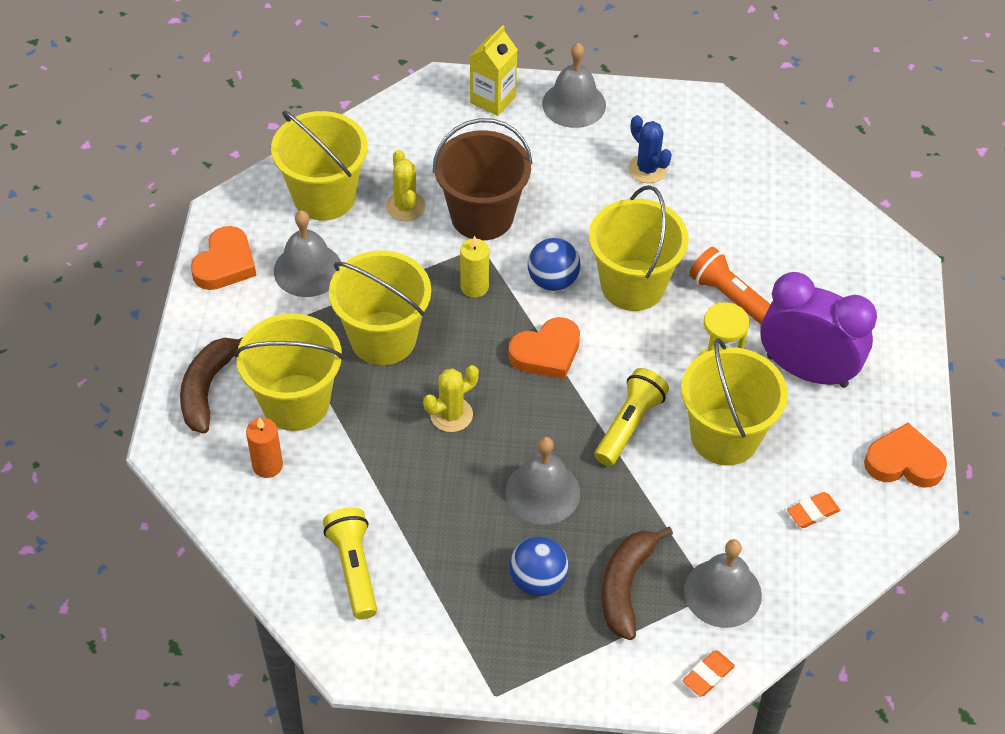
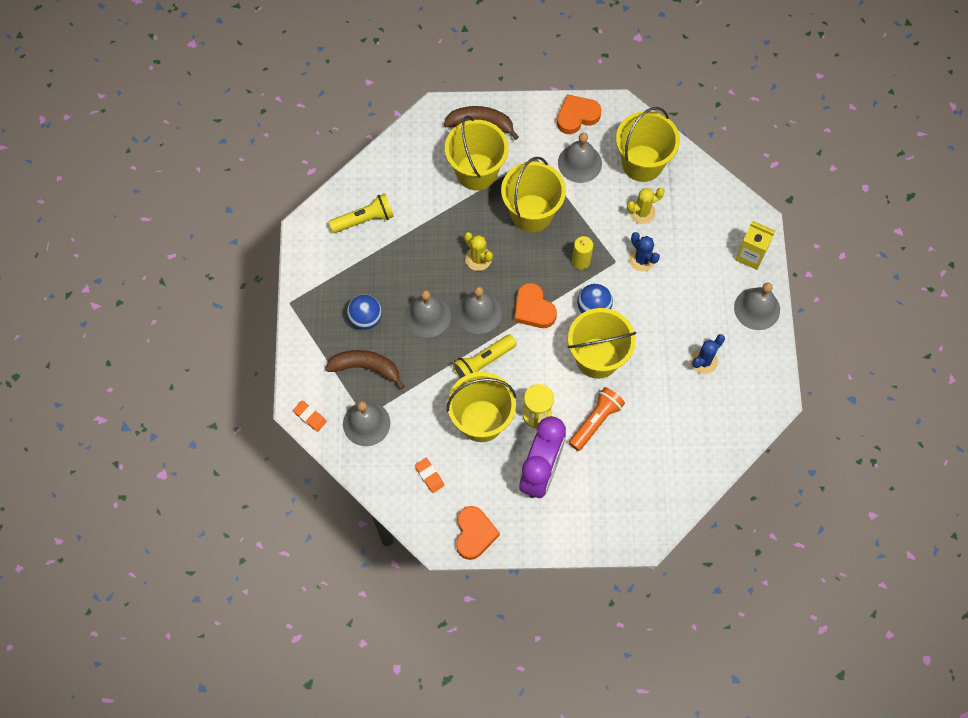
camera: 85 degrees right, 15 degrees up
orange heart [191,226,256,290] -> orange heart turned 135 degrees clockwise [557,94,601,134]
orange candle [246,417,283,478] -> none
brown bucket [433,118,532,240] -> blue cactus [629,232,660,272]
yellow flashlight [594,368,669,466] -> yellow flashlight turned 120 degrees clockwise [453,334,517,379]
none -> grey bell [456,286,502,334]

